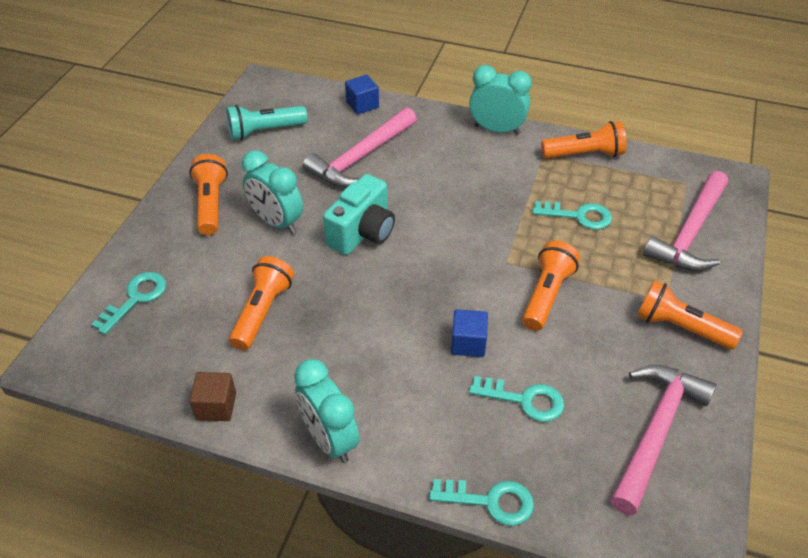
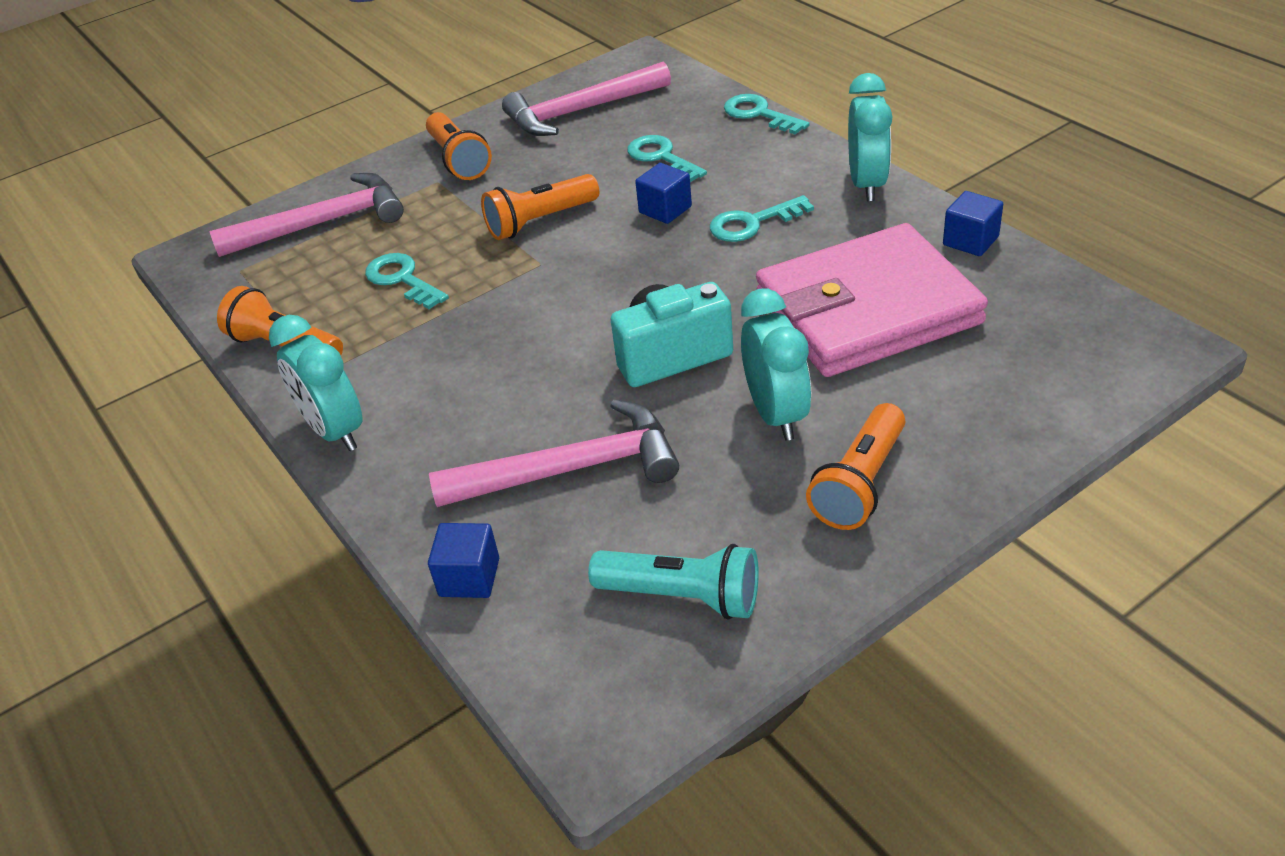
camera: 140 degrees left, 5 degrees down
turquoise key [91,272,166,335] -> turquoise key moved to [710,195,814,242]
brown cube [189,372,236,421] -> blue cube [943,191,1003,256]
orange flashlight [229,256,294,350] -> pink wallet [756,223,988,377]

